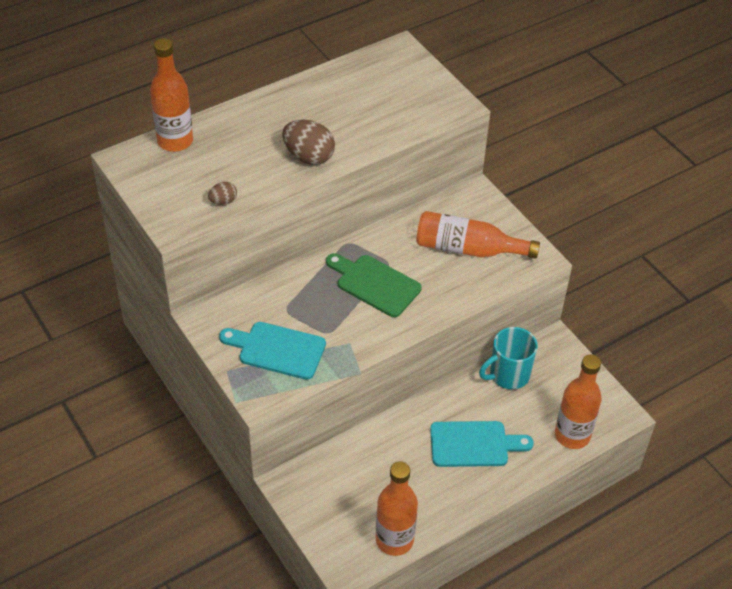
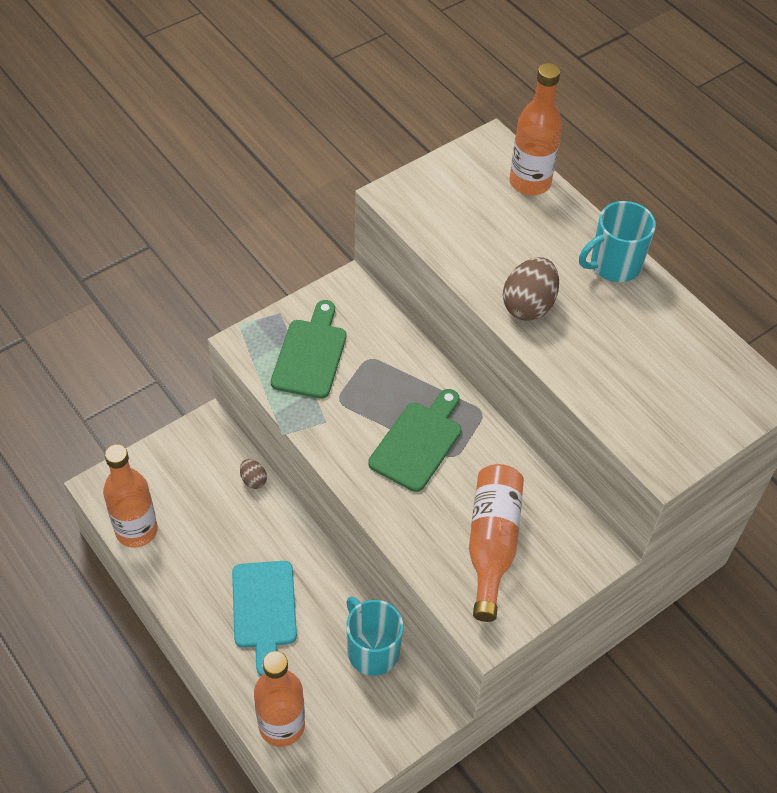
camera: 85 degrees right, 5 degrees up
brown egg [208,182,237,205] -> brown egg moved to [240,459,267,489]
turquoise cutting board [219,322,326,380] -> green cutting board [271,300,346,399]
none -> turquoise mug [579,201,656,282]

